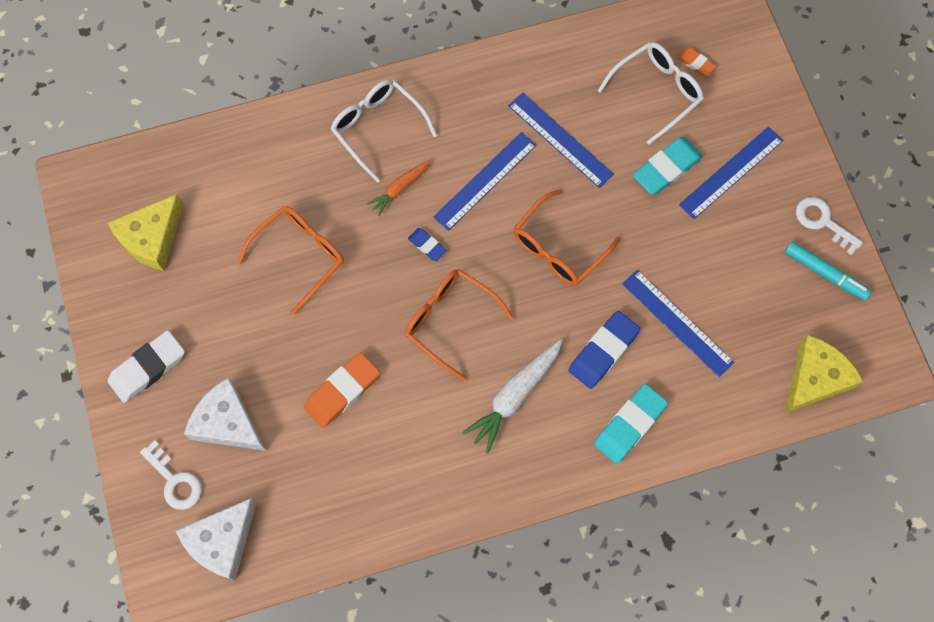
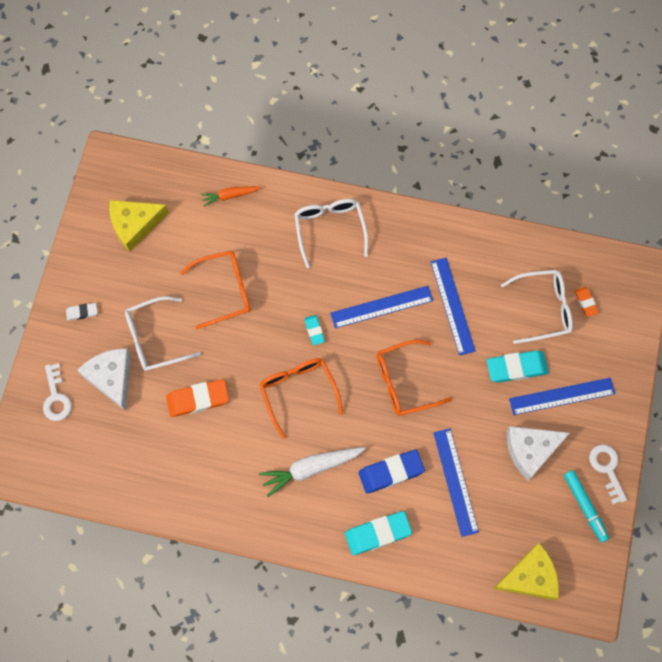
camera: 30 degrees right, 0 degrees up
white eraser [108,330,185,403] -> white eraser [66,303,97,321], size x0.53
white cheese [175,498,257,580] -> white cheese moved to [506,426,570,481]
orange carrot [367,160,431,216] -> orange carrot moved to [201,186,261,207]
blue eraser [408,228,447,261] -> turquoise eraser [304,315,325,345]
none -> white glasses [125,296,201,371]

